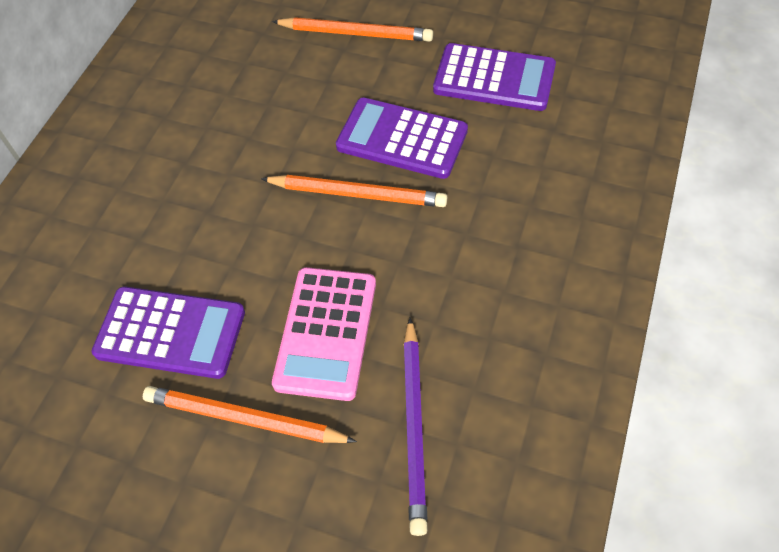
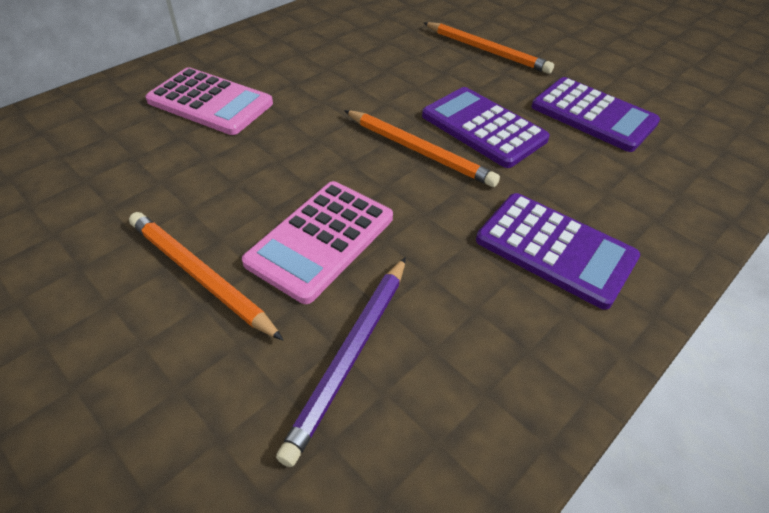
camera: 20 degrees right, 10 degrees down
purple calculator [92,286,245,379] -> purple calculator moved to [476,193,640,310]
none -> pink calculator [145,67,273,135]

